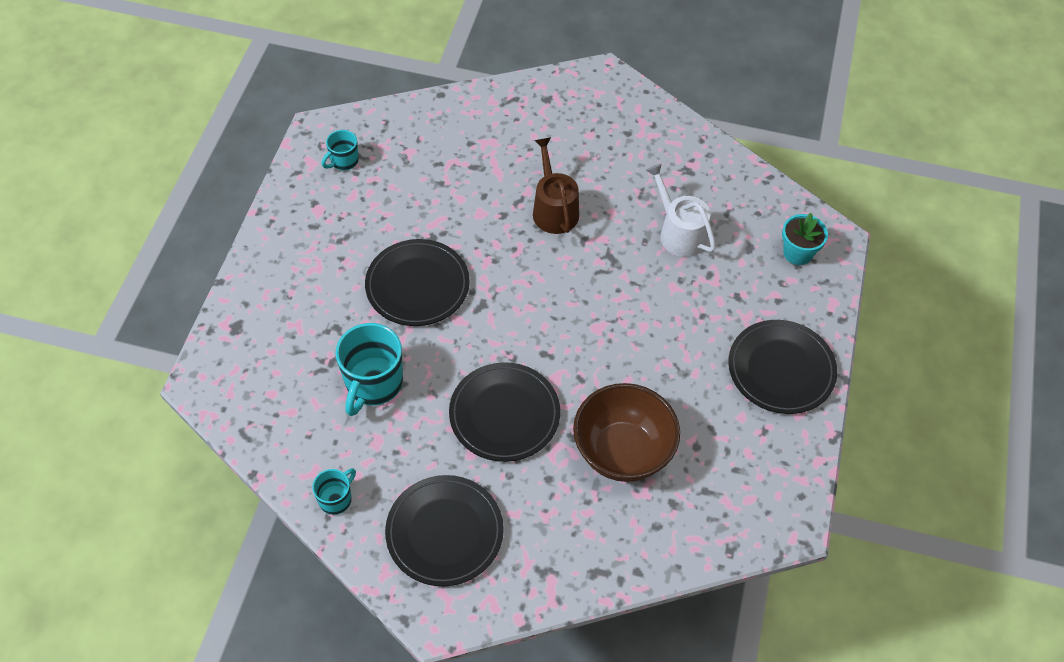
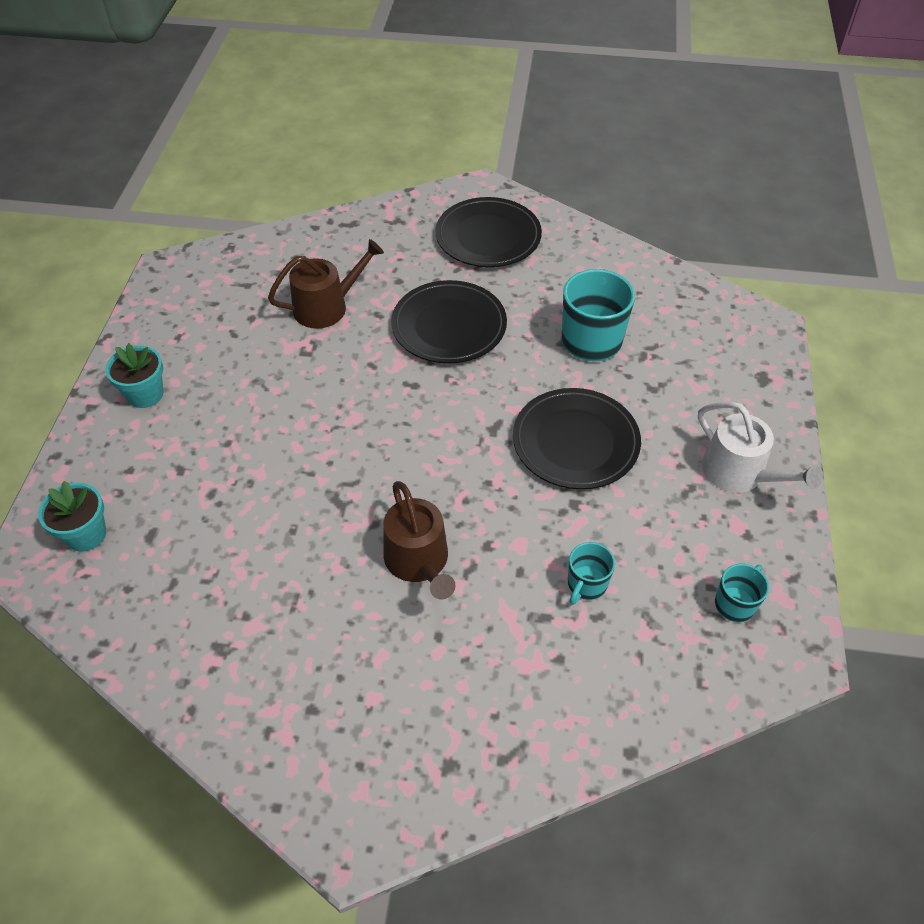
camera: 175 degrees right, 5 degrees down
turquoise mug [312,468,356,515] -> turquoise mug moved to [568,542,615,605]
brown bowl [573,383,680,482] -> brown watering can [268,239,384,329]
white watering can [646,163,716,257] -> white watering can moved to [698,402,823,493]
black plate [728,320,837,414] -> turquoise flower pot [105,343,164,408]

